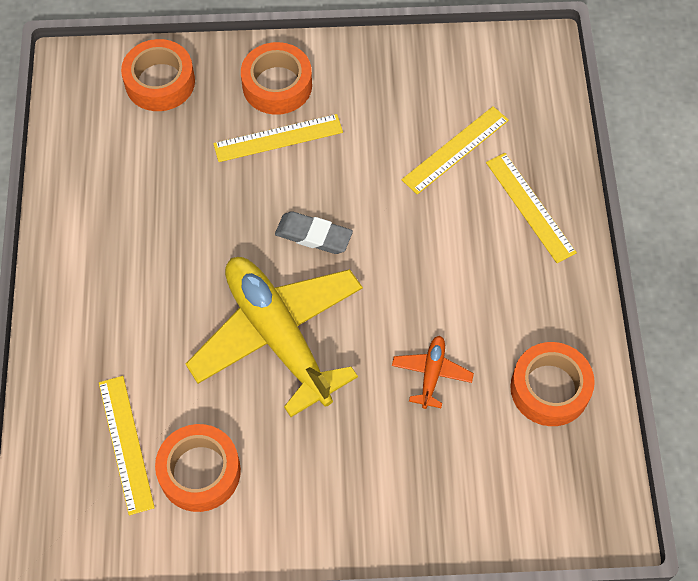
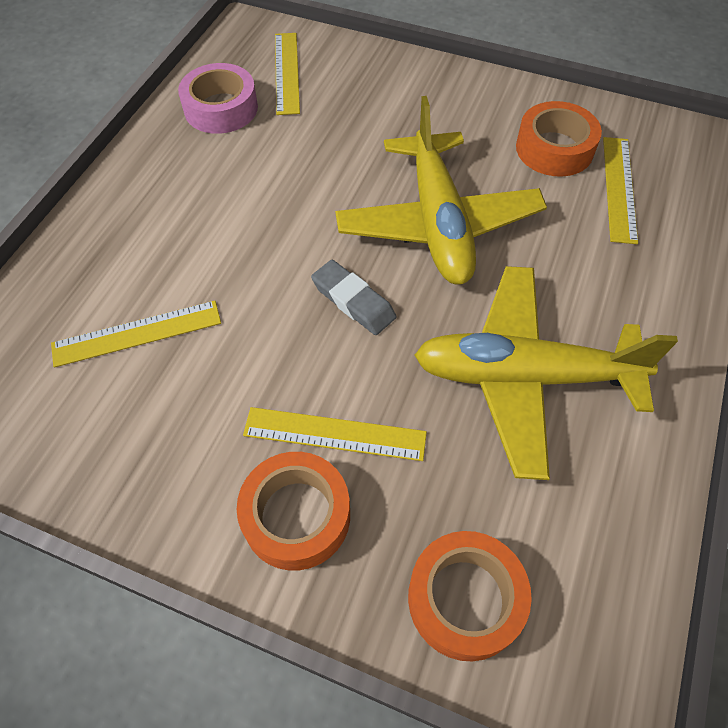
camera: 155 degrees left, 5 degrees down
orange plane [392,336,474,409] -> none
yellow ruler [486,153,577,263] -> yellow ruler moved to [275,33,300,115]
orange tape [510,342,595,426] -> pink tape [178,63,258,134]
none -> yellow plane [415,266,678,480]

